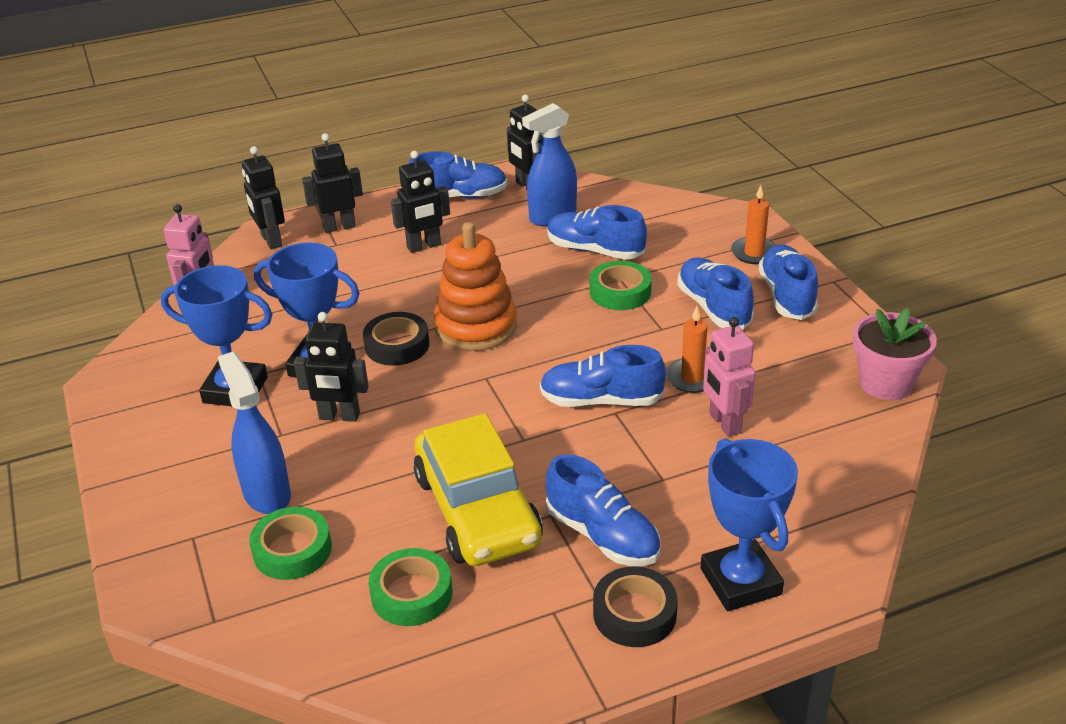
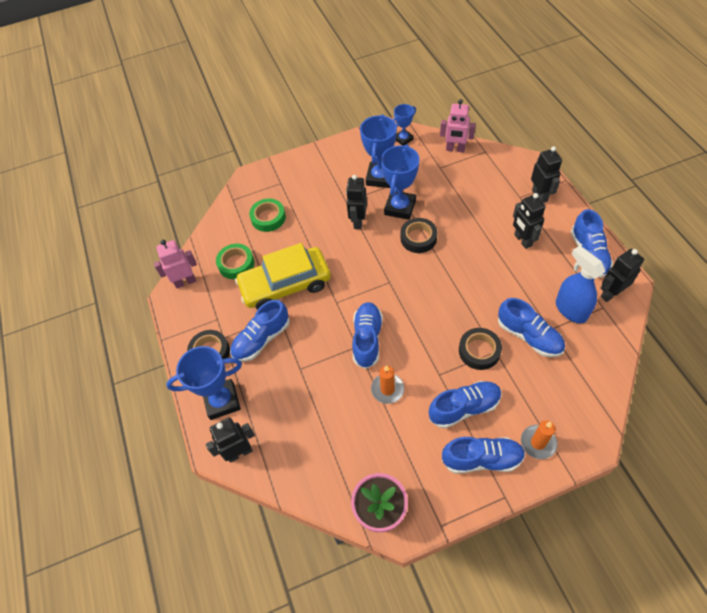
camera: 95 degrees right, 20 degrees up
blue spray bottle [218,352,291,514] -> none
black robot [242,146,285,249] -> black robot moved to [206,418,255,463]
orange stacking toy [434,222,517,351] -> none
blue shoe [547,205,647,260] -> blue shoe turned 105 degrees clockwise [498,298,565,357]
green tape [590,261,652,310] -> black tape [459,328,502,370]
pink robot [703,317,755,437] -> pink robot moved to [154,240,197,289]
none -> blue trophy [393,104,416,146]

